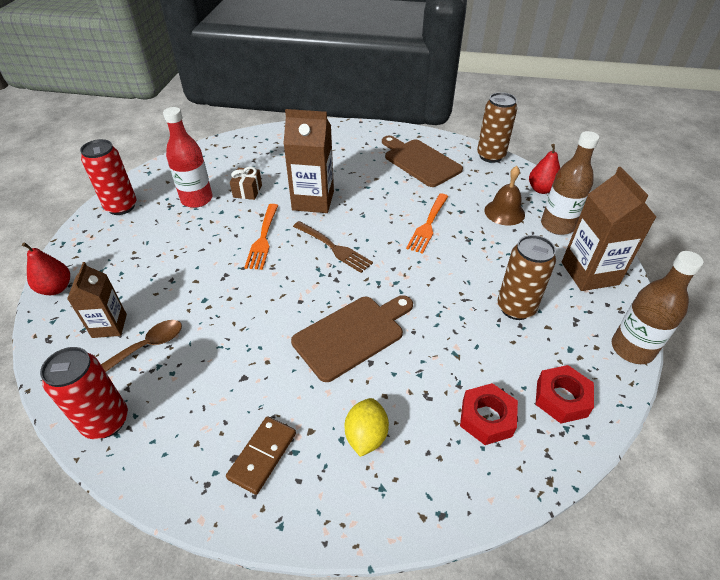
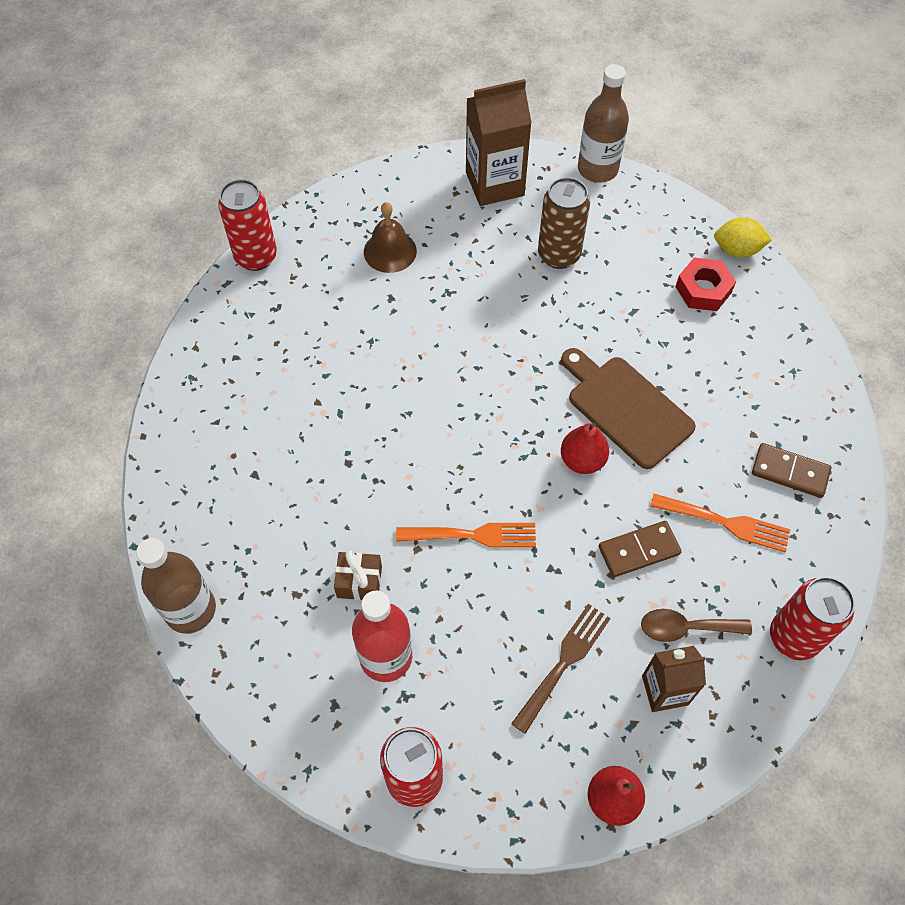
camera: 95 degrees left, 15 degrees up
brown spoon [101,320,182,372] -> brown spoon turned 45 degrees counterclockwise [641,609,752,642]
brown carton [283,109,334,213] -> none
brown fork [293,221,373,273] -> brown fork moved to [511,604,611,734]
yellow lemon [345,398,389,457] -> yellow lemon moved to [714,217,772,258]
brown cutting board [382,136,463,187] -> none
orange fork [406,193,449,254] -> orange fork moved to [650,494,790,552]
brown can [477,92,517,163] -> red can [218,179,277,271]
red pear [529,144,560,194] -> red pear moved to [561,423,609,474]
red nut [535,365,594,423] -> none
brown bottle [541,131,599,235] -> brown bottle moved to [136,538,216,634]
none -> brown domino [598,521,682,578]

